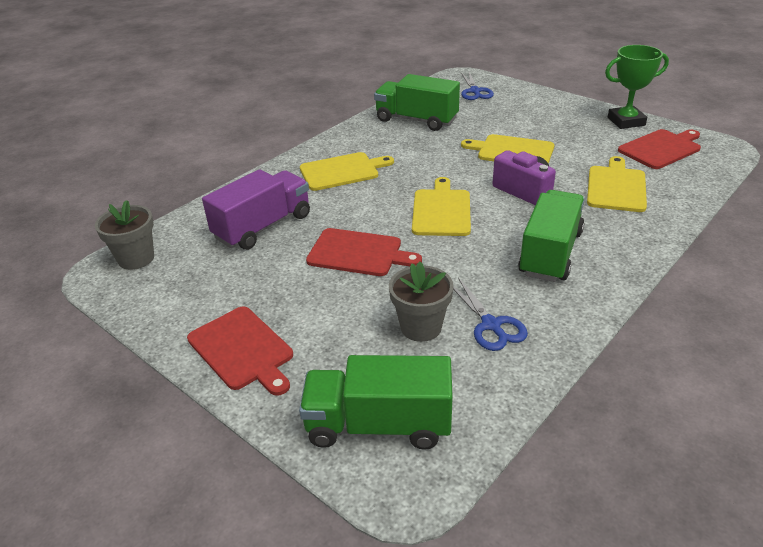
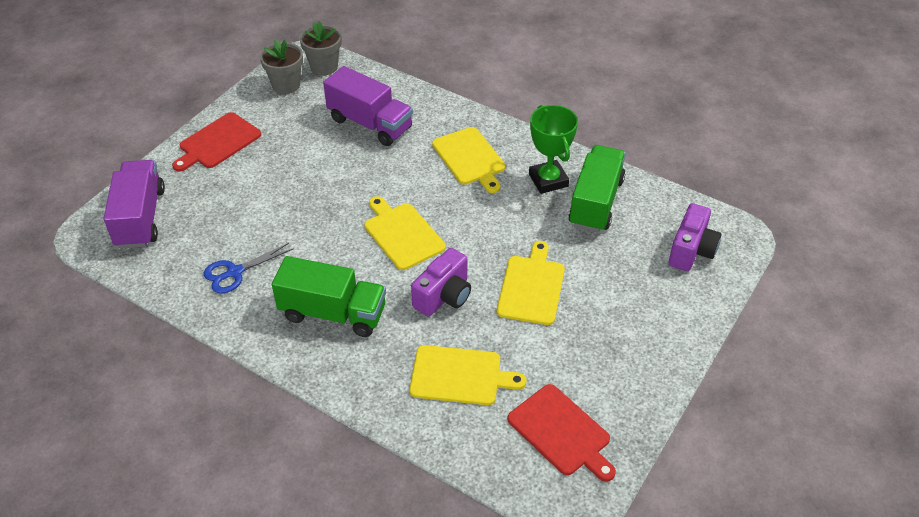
camera: 80 degrees right, 10 degrees up
green truck [299,355,453,450] -> purple truck [104,160,165,248]
red cutting board [306,228,422,276] -> none
grey flower pot [389,261,454,342] -> grey flower pot moved to [260,39,303,94]
yellow cutting board [412,177,471,236] -> yellow cutting board turned 120 degrees counterclockwise [364,196,446,270]
blue scissors [461,72,494,100] -> purple camera [669,203,722,271]
green trophy [605,45,669,129] -> green trophy moved to [529,105,578,194]

